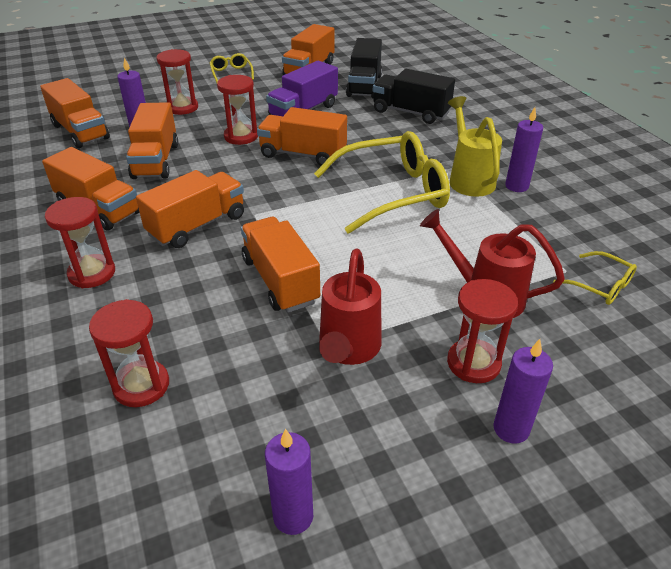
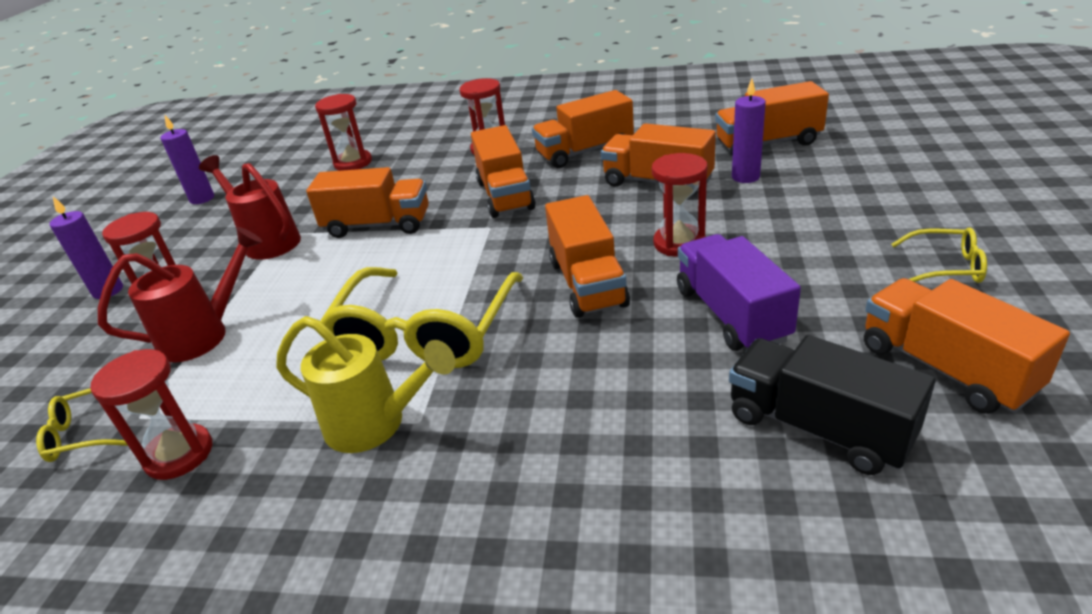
camera: 125 degrees right, 5 degrees down
red hourglass [157,49,198,115] -> red hourglass moved to [90,349,212,480]
orange truck [257,107,347,166] -> orange truck turned 120 degrees clockwise [545,195,630,318]
black truck [373,69,455,124] -> none
purple candle [505,107,543,192] -> none

